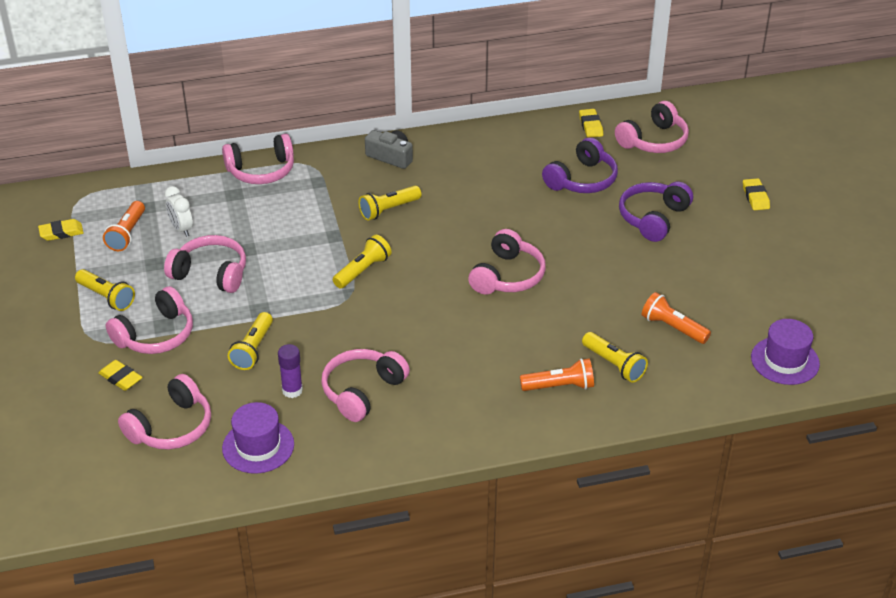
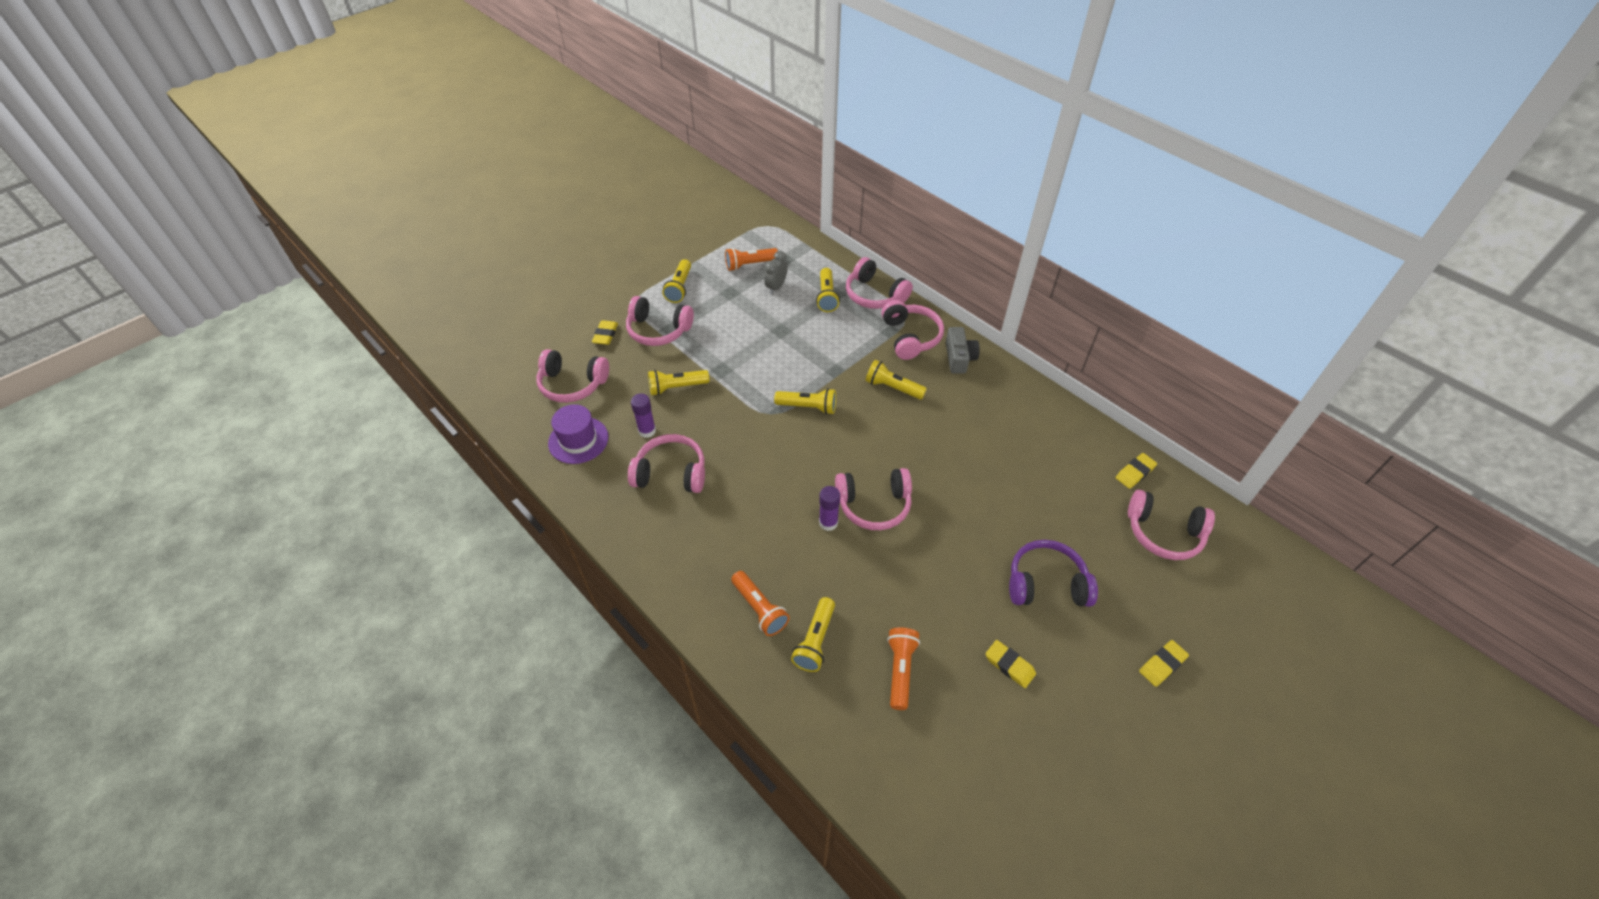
camera: 60 degrees right, 10 degrees up
yellow eraser [38,219,84,241] -> yellow eraser moved to [985,640,1036,688]
pink headphones [164,235,246,293] -> pink headphones moved to [881,300,944,360]
white clock [165,186,193,237] -> grey clock [764,251,788,294]
purple headphones [542,137,618,193] -> none
purple hat [751,319,820,385] -> none
none -> yellow flashlight [816,268,840,312]
none -> purple glue stick [819,486,840,531]

